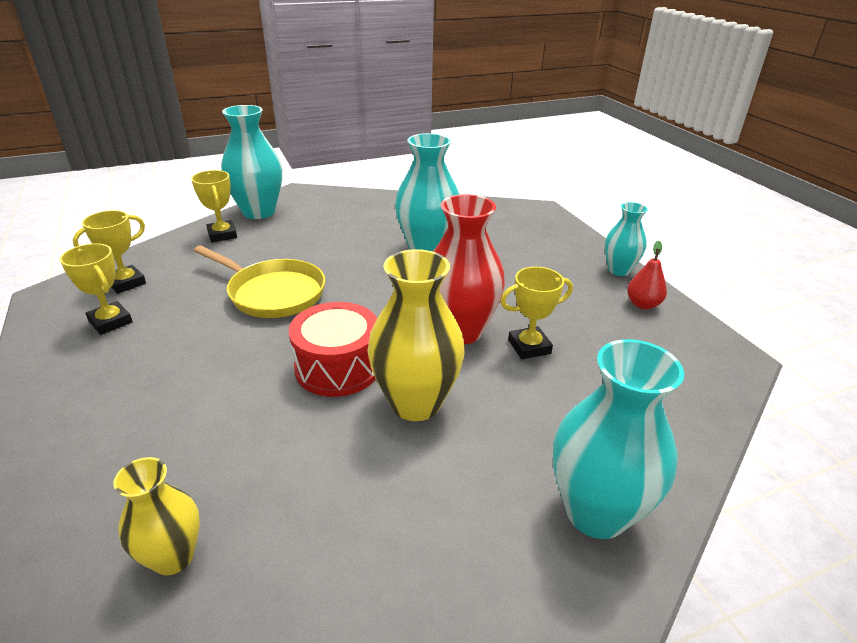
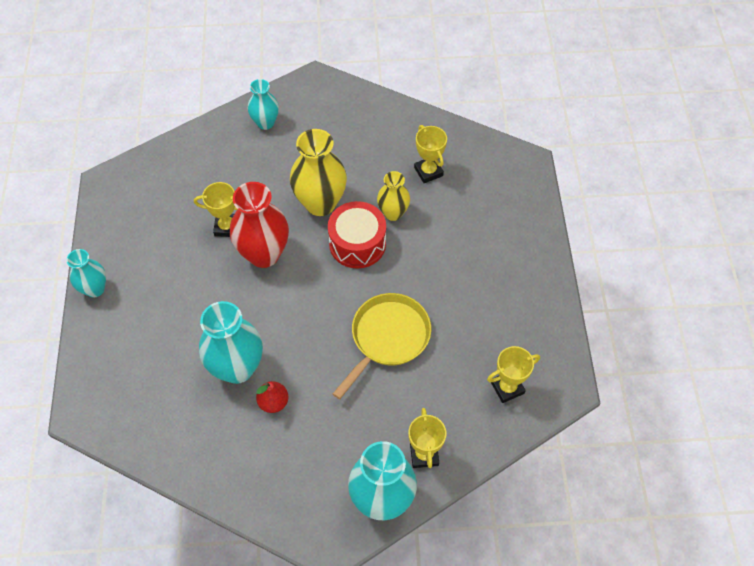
camera: 160 degrees left, 25 degrees up
yellow trophy [60,243,133,335] -> yellow trophy moved to [414,125,447,183]
yellow vase [113,457,200,575] -> yellow vase moved to [377,171,410,221]
yellow pan [194,246,325,318] -> yellow pan turned 75 degrees clockwise [333,293,431,399]
turquoise vase [553,339,684,539] -> turquoise vase [248,79,279,130], size x0.59
red pear [627,241,667,309] -> red pear moved to [256,381,289,413]

